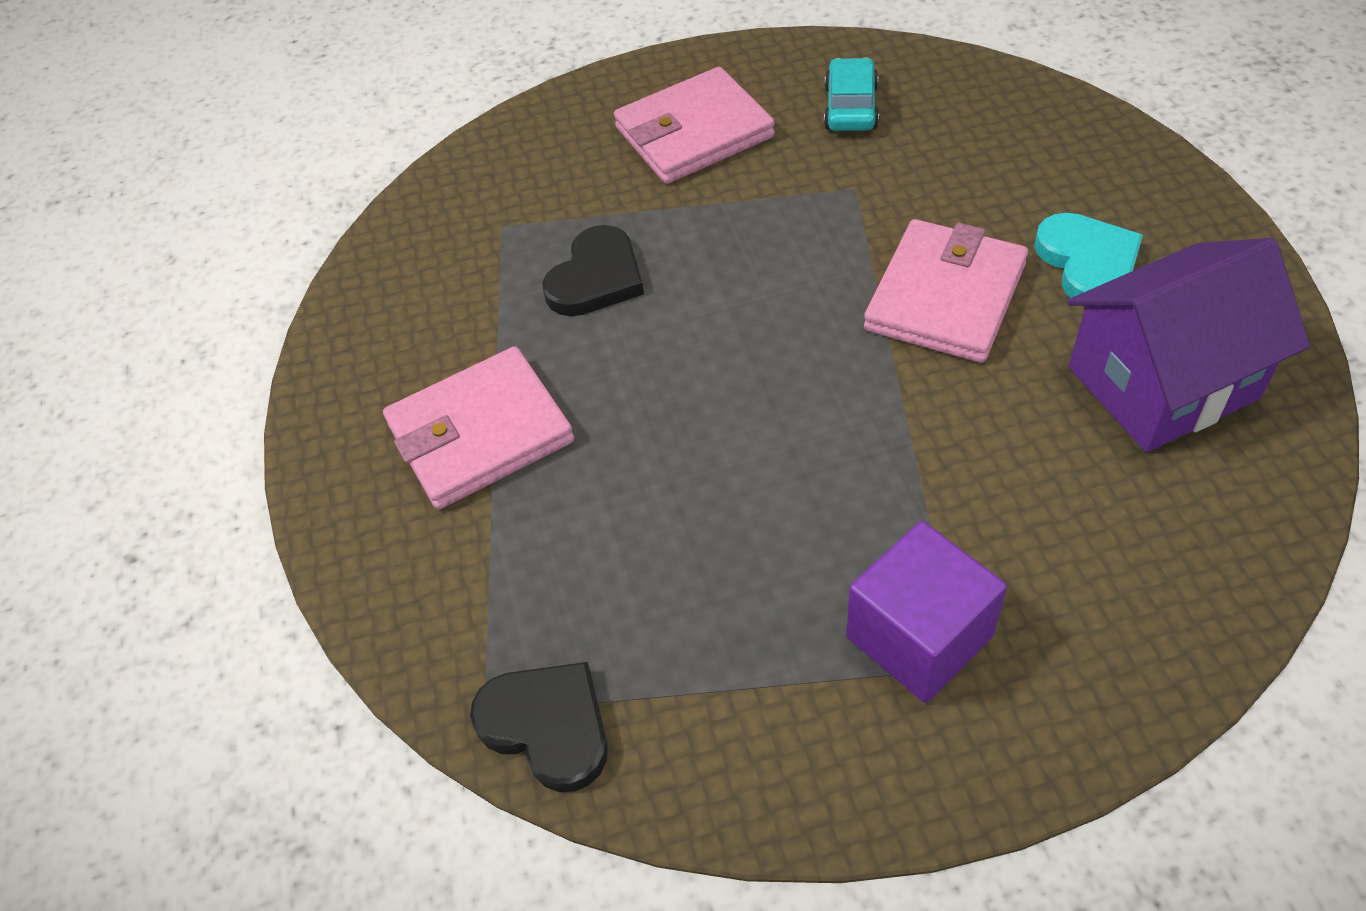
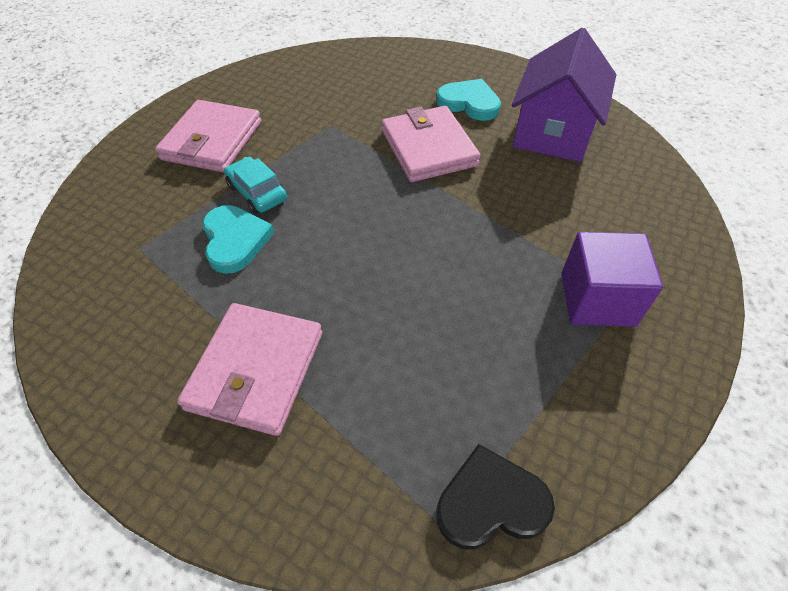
camera: 50 degrees left, 0 degrees up
black heart [542,225,644,316] -> turquoise heart [202,205,274,274]
turquoise car [824,58,879,131] -> turquoise car moved to [224,157,287,214]

